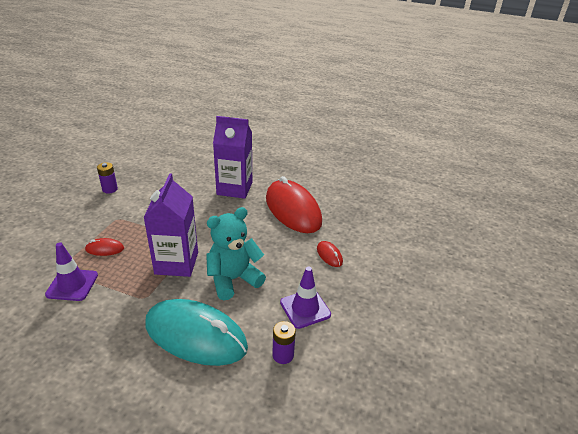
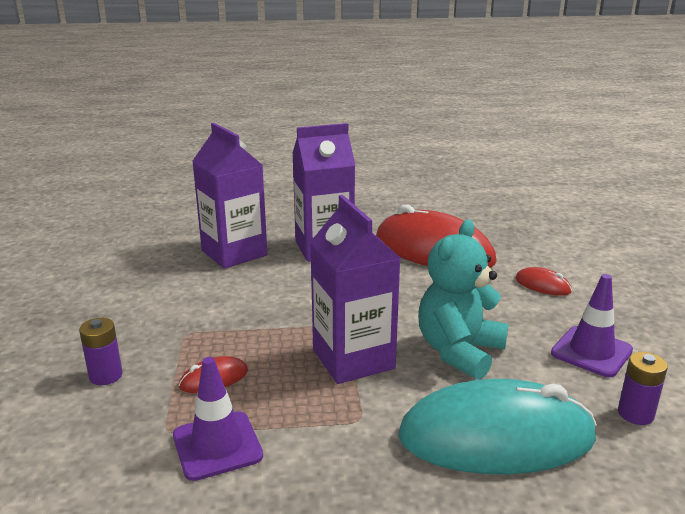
camera: 25 degrees left, 10 degrees down
purple battery [97,162,118,193] -> purple battery moved to [79,318,122,385]
none -> purple carton [192,123,267,269]

